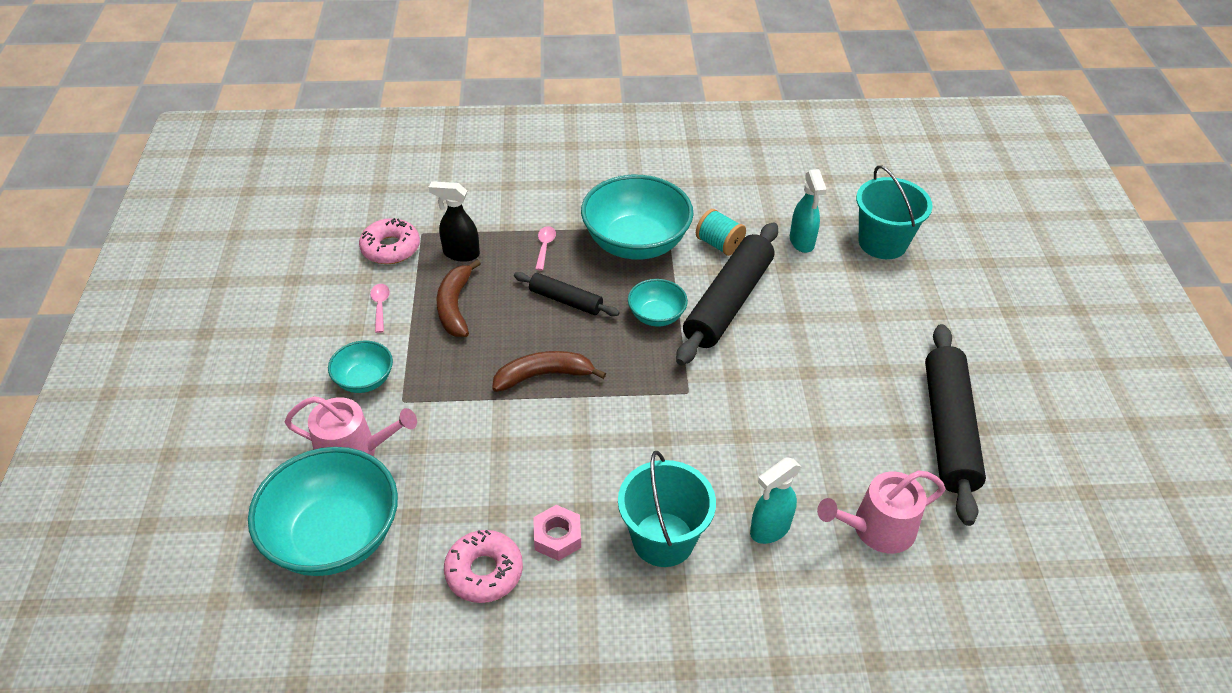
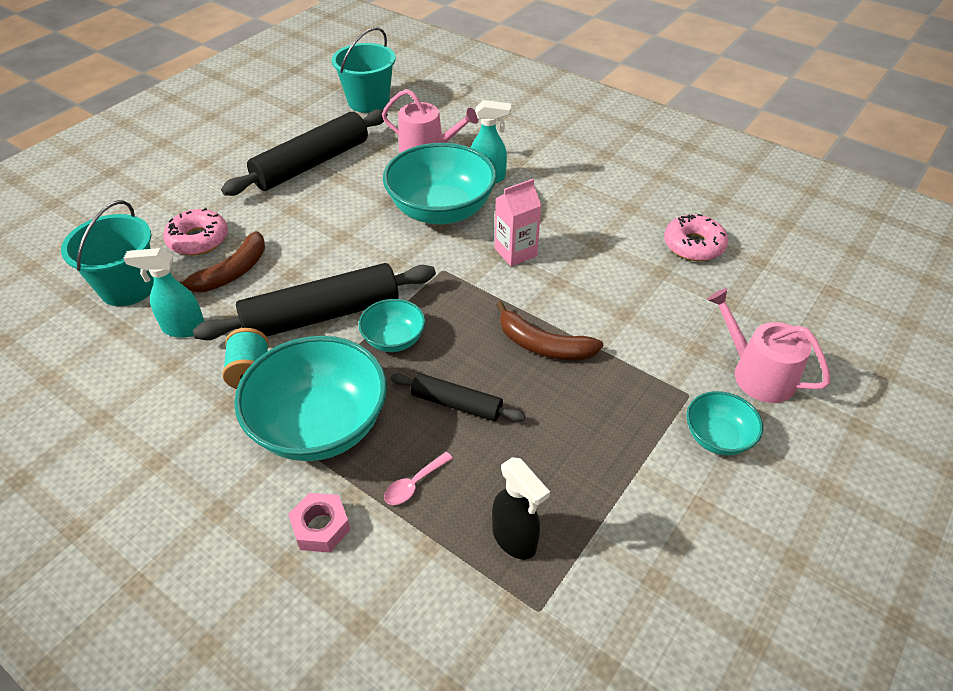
camera: 140 degrees left, 0 degrees up
turquoise bowl [248,447,398,576] -> turquoise bowl moved to [383,143,497,225]
pink donut [359,218,420,264] -> pink donut moved to [163,208,228,255]
pink spoon [370,284,390,333] -> none
brown banana [437,259,481,337] -> brown banana moved to [180,231,265,292]
black rolling pin [514,272,619,316] -> black rolling pin turned 45 degrees counterclockwise [391,373,525,422]
pink nut [533,505,581,561] -> pink nut moved to [288,493,351,553]
turquoise bucket [618,451,716,567] -> turquoise bucket moved to [332,27,396,113]
turquoise spray bottle [790,169,827,253] -> turquoise spray bottle turned 120 degrees counterclockwise [123,248,204,338]
none -> pink carton [495,179,542,266]

